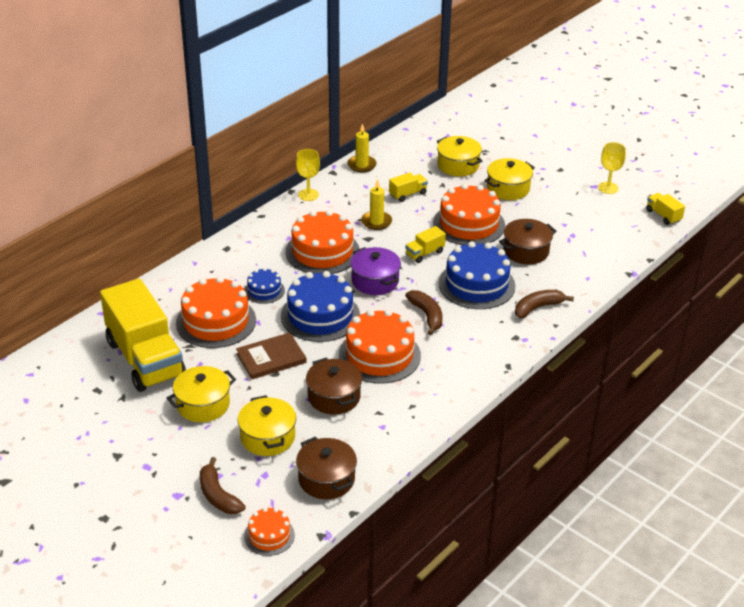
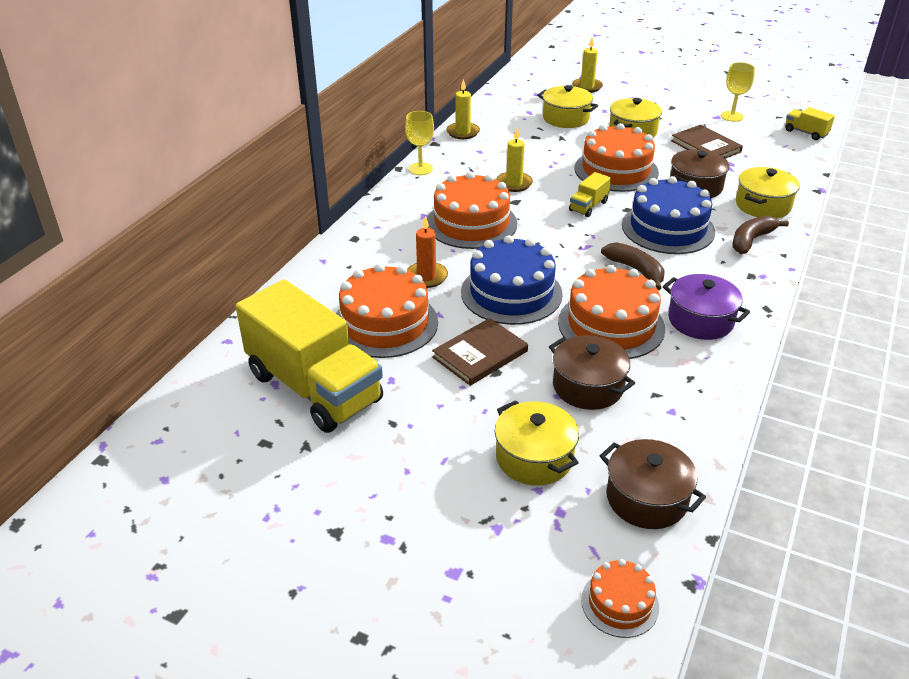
camera: 15 degrees left, 0 degrees up
yellow pot [167,366,236,422] -> yellow pot moved to [736,167,800,218]
brown banana [200,457,246,514] -> none
blue cake [244,268,285,304] -> orange candle [407,216,448,288]
purple pot [350,247,401,295] -> purple pot moved to [663,274,750,340]
yellow truck [389,172,428,202] -> none
none -> yellow candle [572,38,603,93]
none -> brown book [671,125,743,159]

